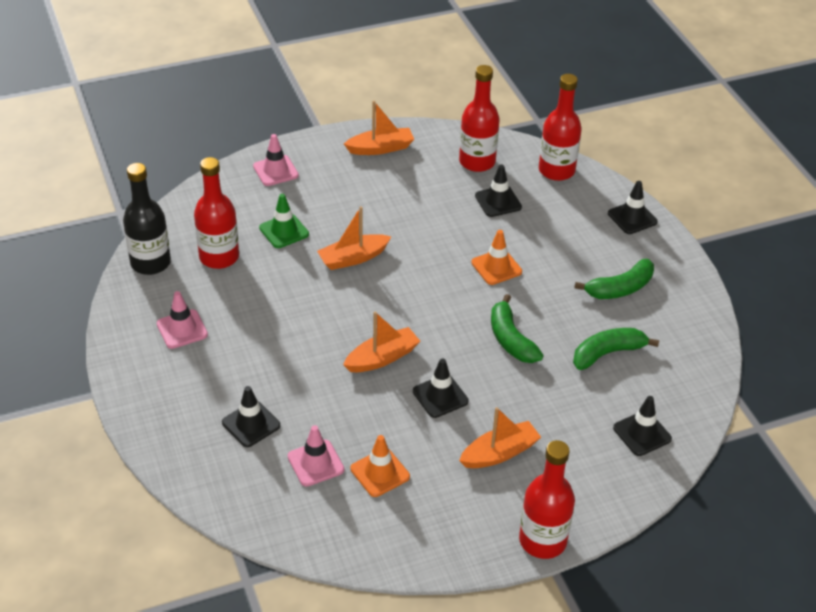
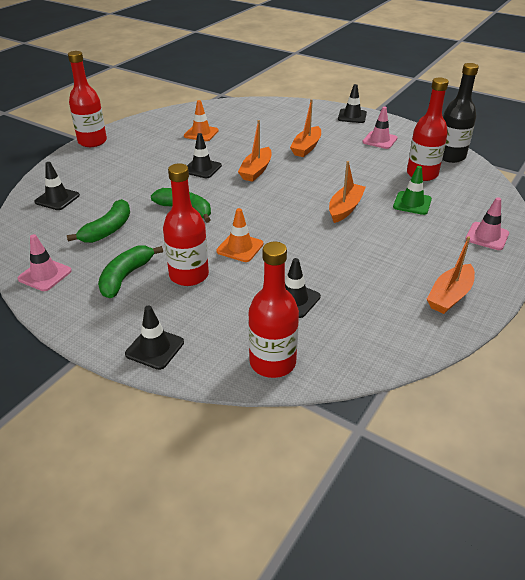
camera: 145 degrees right, 5 degrees down
black traffic cone [222,386,280,447] -> black traffic cone moved to [338,84,367,123]
pink traffic cone [288,425,345,486] -> pink traffic cone moved to [18,234,72,291]
red bottle [459,65,500,172] -> red bottle moved to [163,163,209,286]
orange boat [459,407,541,468] -> orange boat moved to [290,99,321,157]

